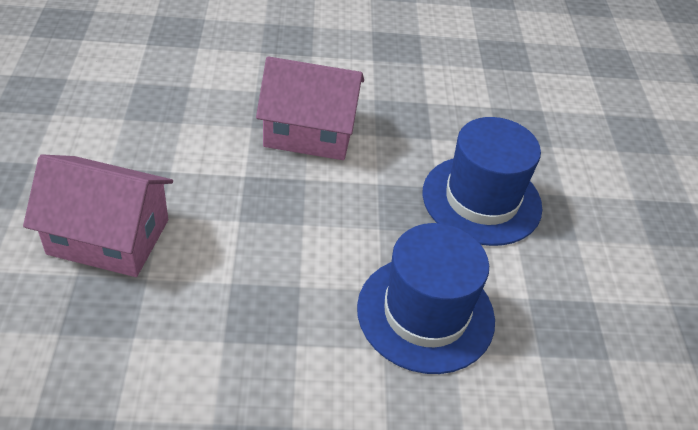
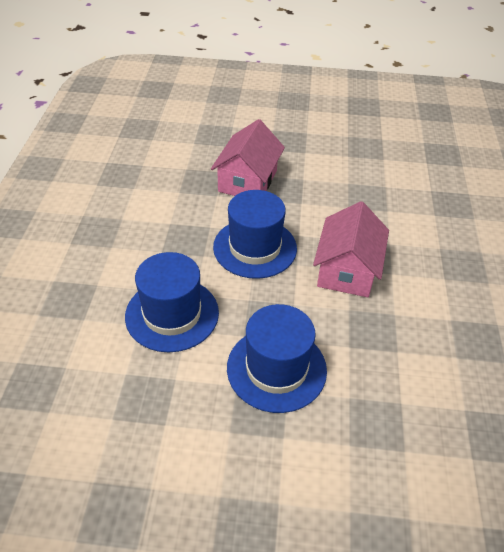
camera: 100 degrees right, 0 degrees up
none -> blue hat [213,190,297,279]

